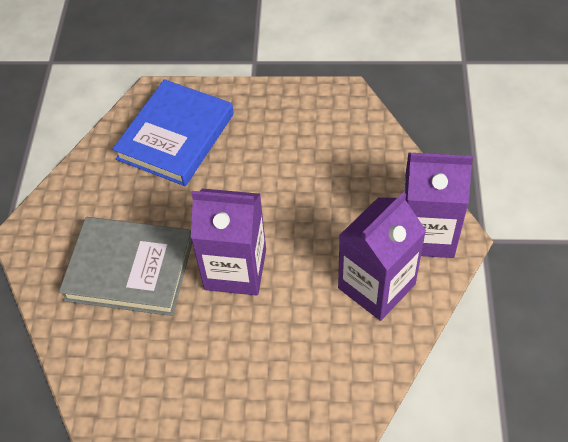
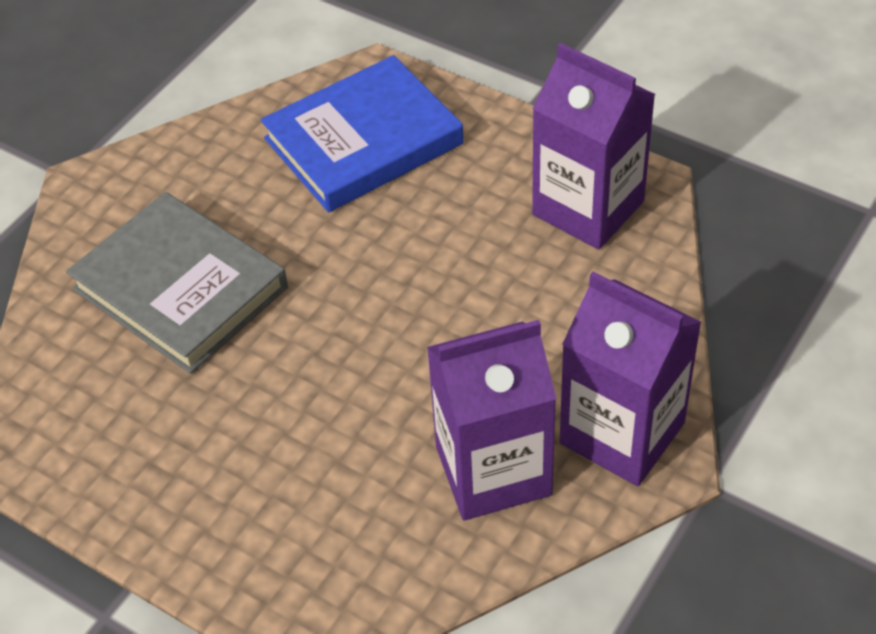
camera: 30 degrees right, 5 degrees down
purple carton [191,189,266,296] -> purple carton moved to [532,43,655,250]

